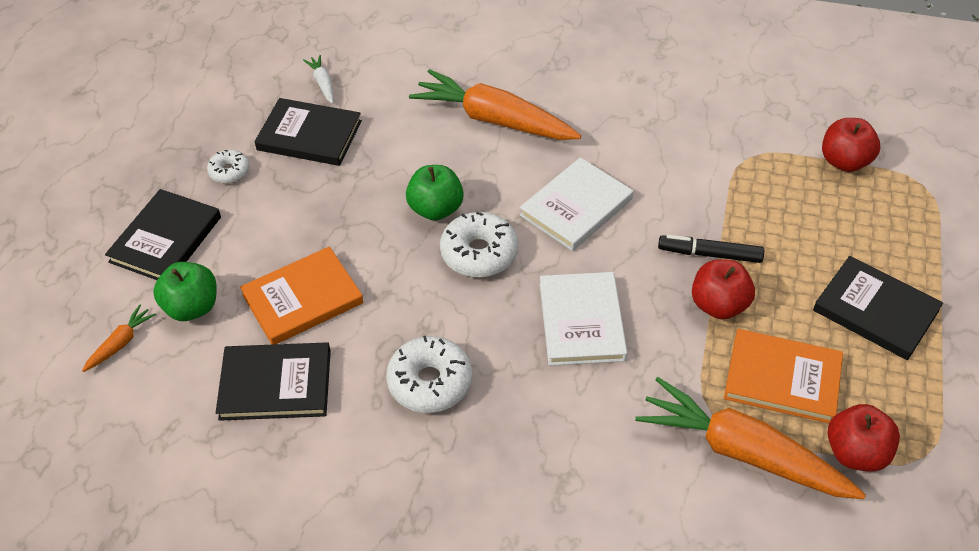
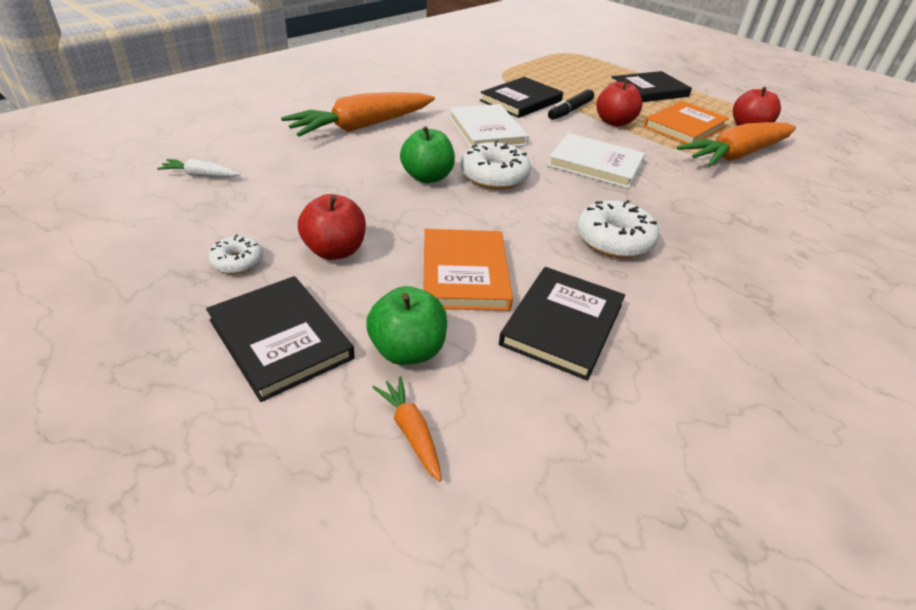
camera: 65 degrees left, 10 degrees down
black book [255,98,362,166] -> black book moved to [480,77,563,118]
red apple [822,118,880,172] -> red apple moved to [298,194,366,260]

